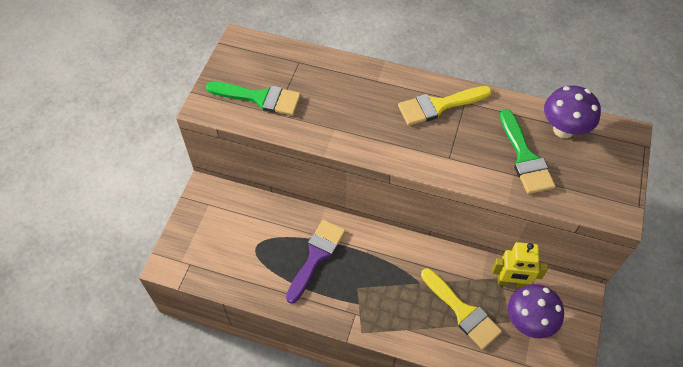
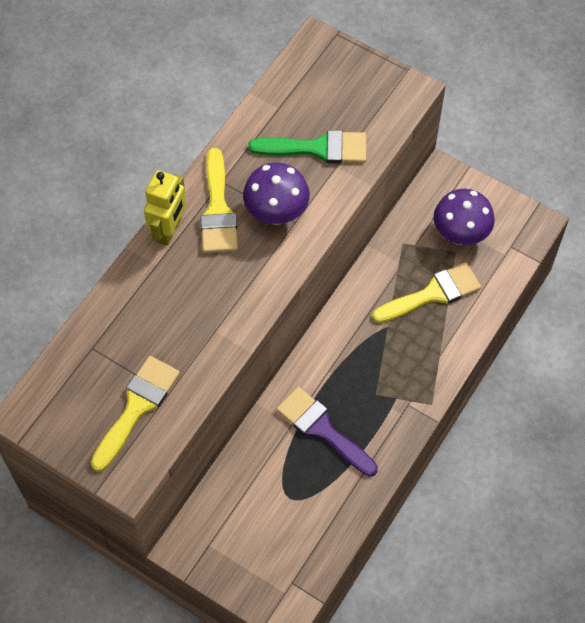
camera: 75 degrees left, 5 degrees up
green brush [206,82,301,115] -> yellow brush [91,356,180,471]
yellow robot [492,242,548,288] -> yellow robot moved to [144,170,186,246]
purple mushroom [544,86,601,138] -> purple mushroom moved to [243,163,310,225]

